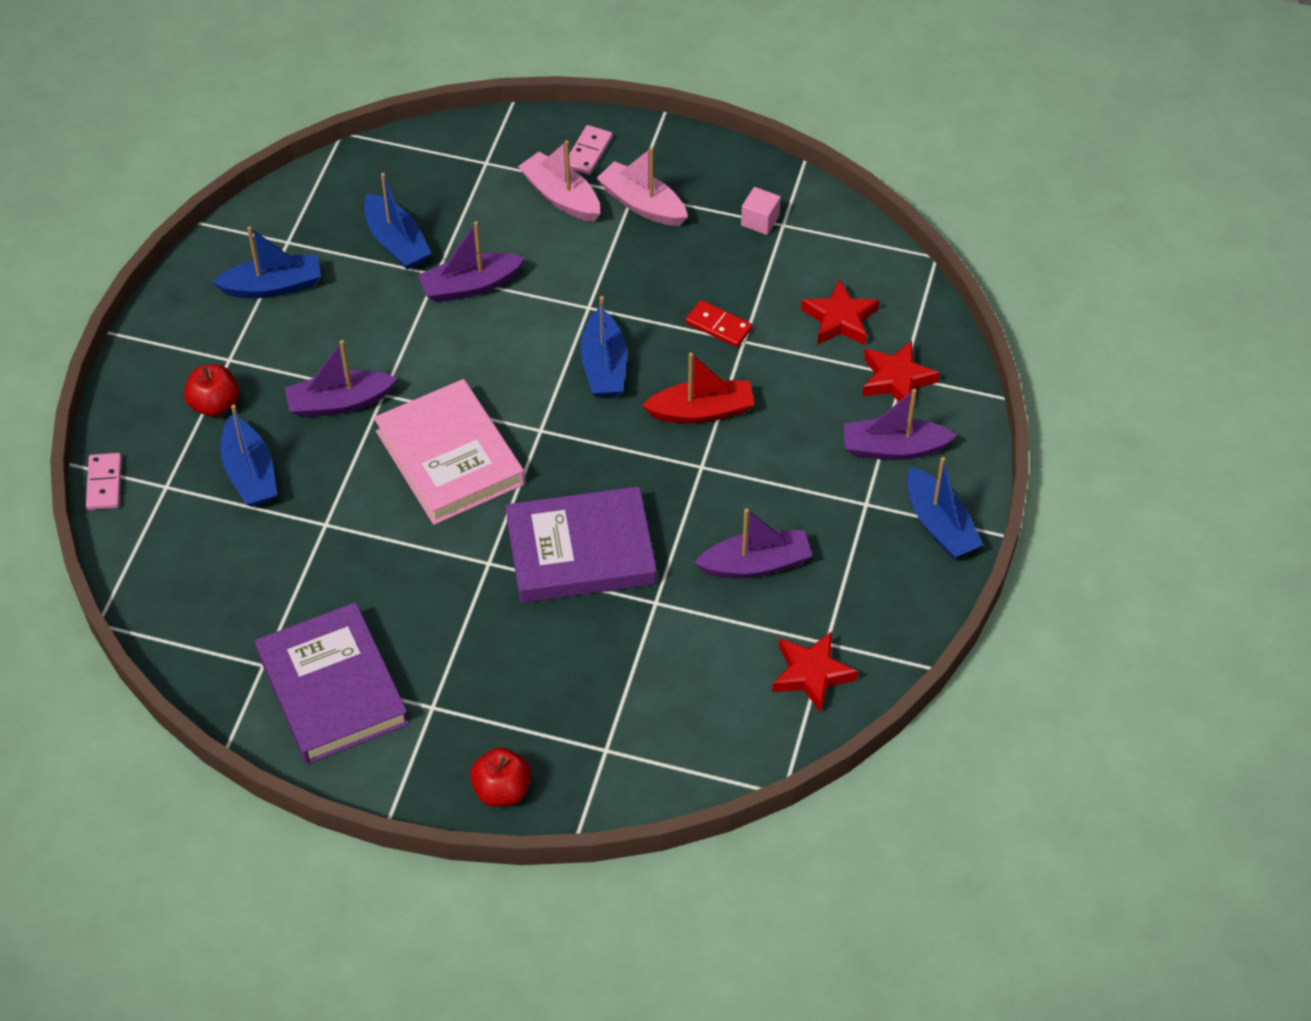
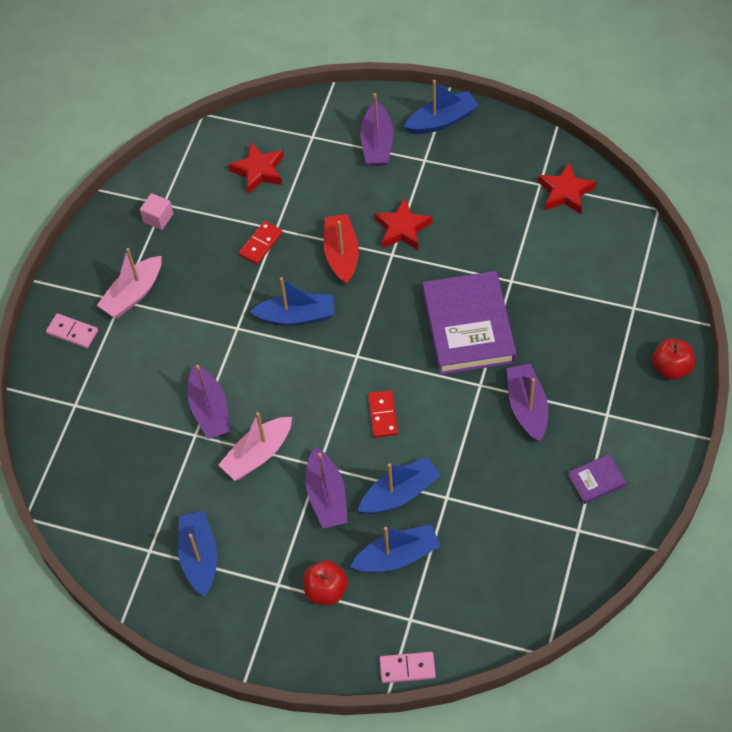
camera: 85 degrees left, 5 degrees up
purple book [255,602,409,764] -> purple book [568,454,626,504], size x0.44
blue boat [364,173,432,270] -> blue boat moved to [358,457,441,514]
pink book [374,379,525,525] -> red domino [368,390,398,438]
pink boat [518,140,600,222] -> pink boat moved to [218,412,292,481]
purple boat [694,508,812,578] -> purple boat moved to [507,364,548,441]
red star [862,341,940,411] -> red star moved to [374,198,432,251]

